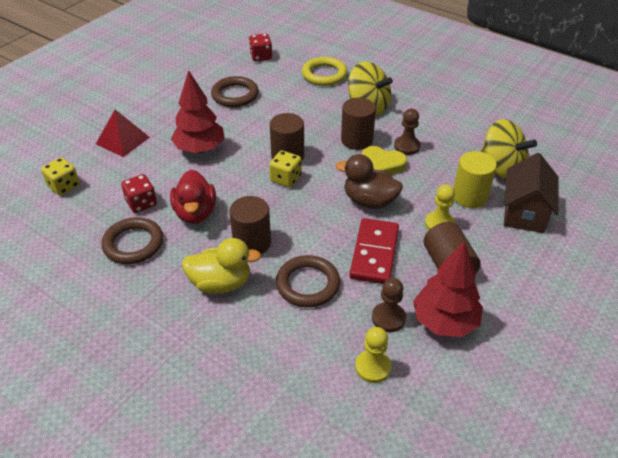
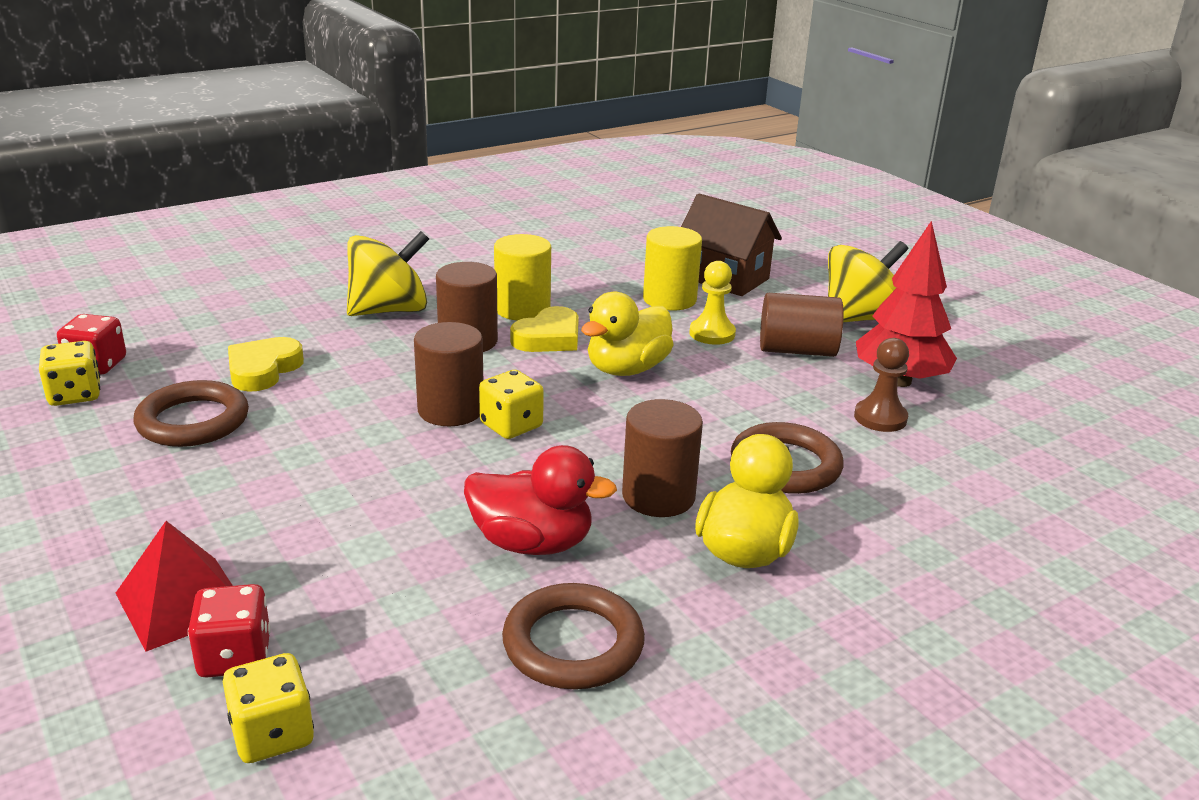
camera: 70 degrees left, 15 degrees down
red dice [121,174,157,213] -> red dice moved to [188,584,271,678]
red tree [171,70,225,153] -> none
yellow ring [302,57,347,86] -> none
brown duck [336,154,403,209] -> yellow duck [581,292,674,376]
red domino [350,218,399,284] -> none
yellow pawn [355,327,391,383] -> none
brown pawn [394,109,421,155] -> yellow cylinder [494,234,551,321]
yellow spinning top [481,119,537,179] -> yellow spinning top moved to [828,241,908,322]
none -> yellow dice [39,341,100,406]
none -> yellow heart [228,337,304,392]

